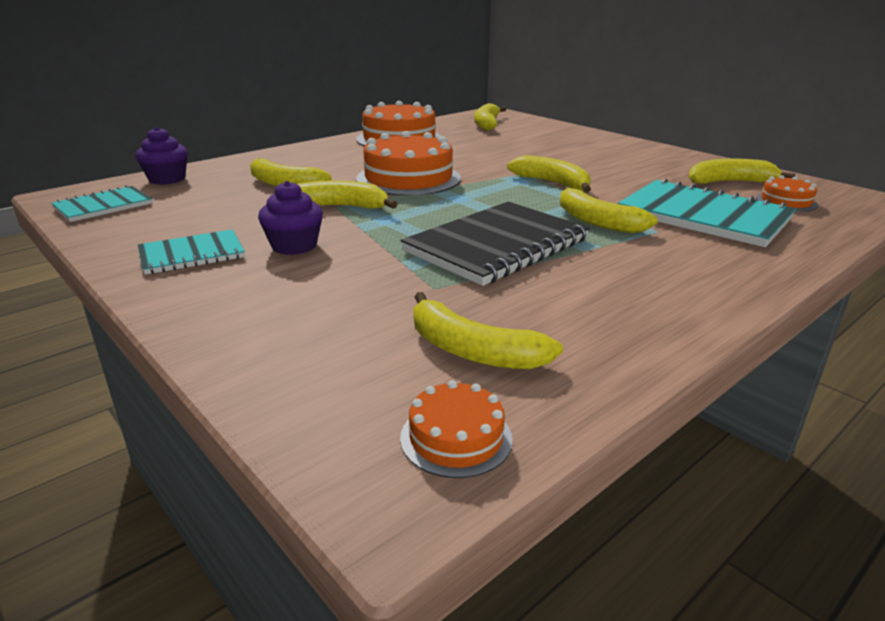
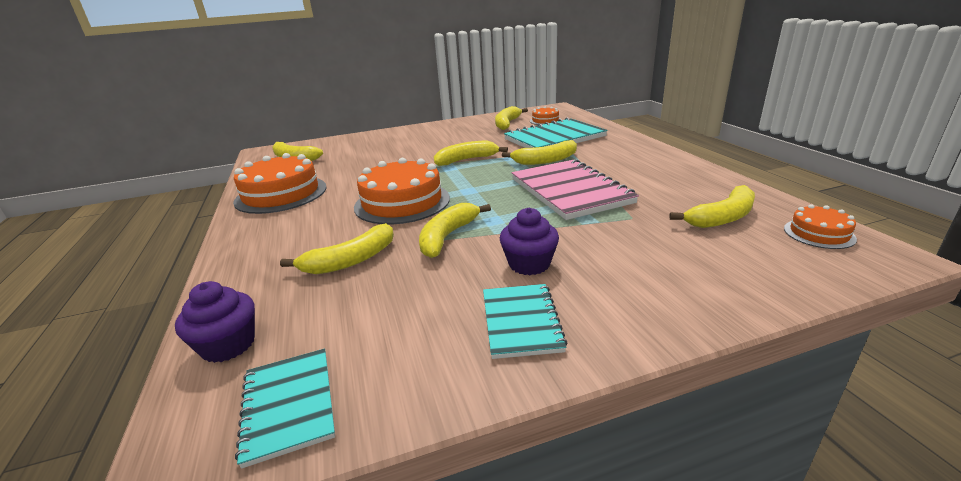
camera: 65 degrees left, 0 degrees up
black notebook [401,202,590,286] -> pink notebook [512,159,639,220]

